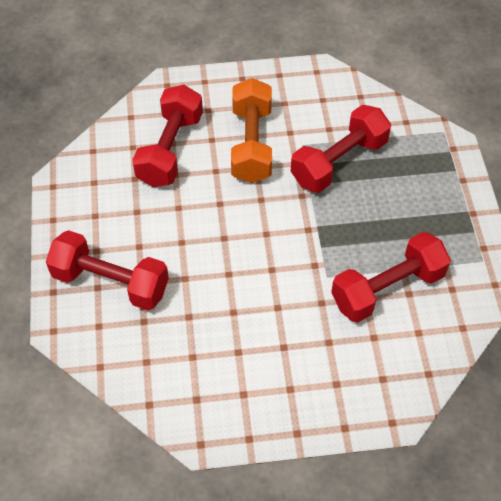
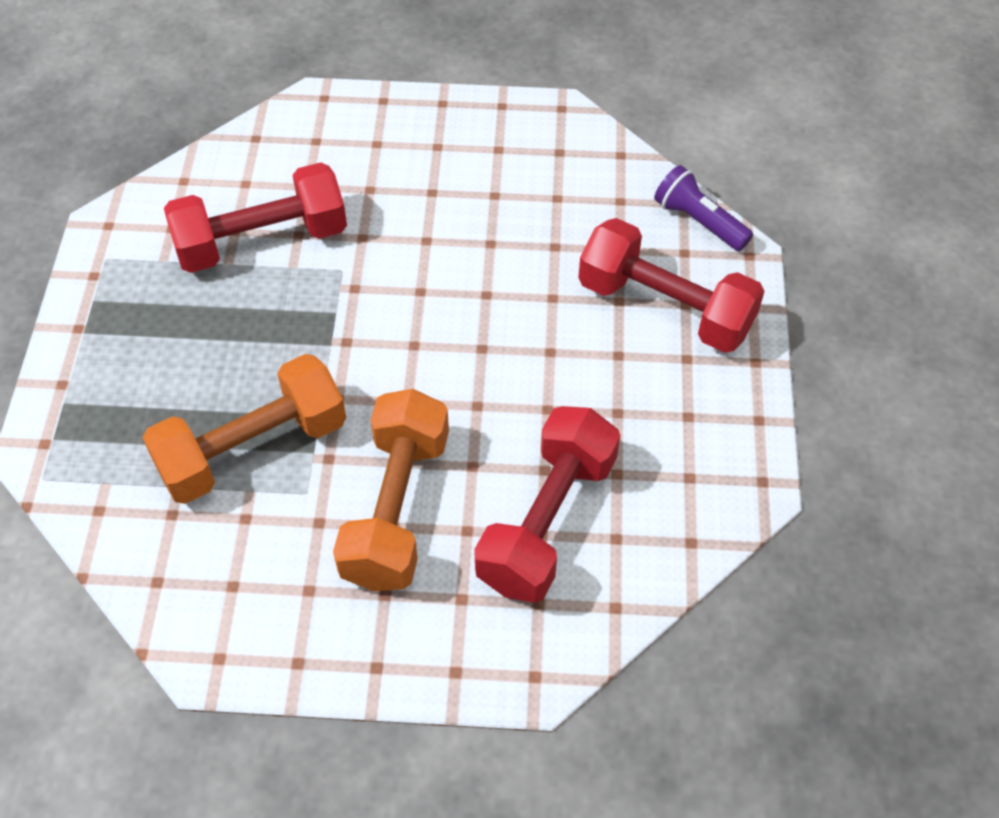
camera: 170 degrees left, 0 degrees up
red dumbbell [291,105,391,193] -> orange dumbbell [142,354,346,504]
none -> purple flashlight [654,165,753,251]

